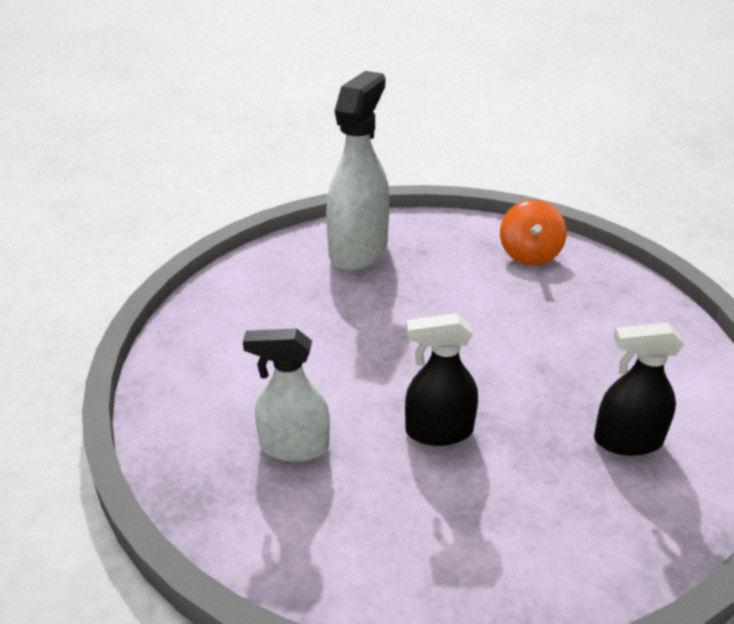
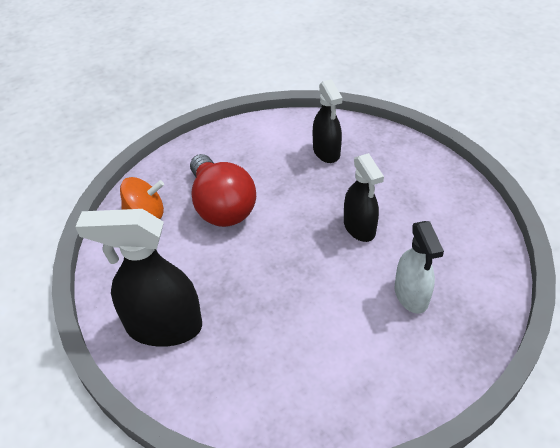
camera: 105 degrees left, 10 degrees up
white spray bottle [326,71,390,271] -> black spray bottle [75,209,202,347]
none -> red light bulb [190,154,256,227]

